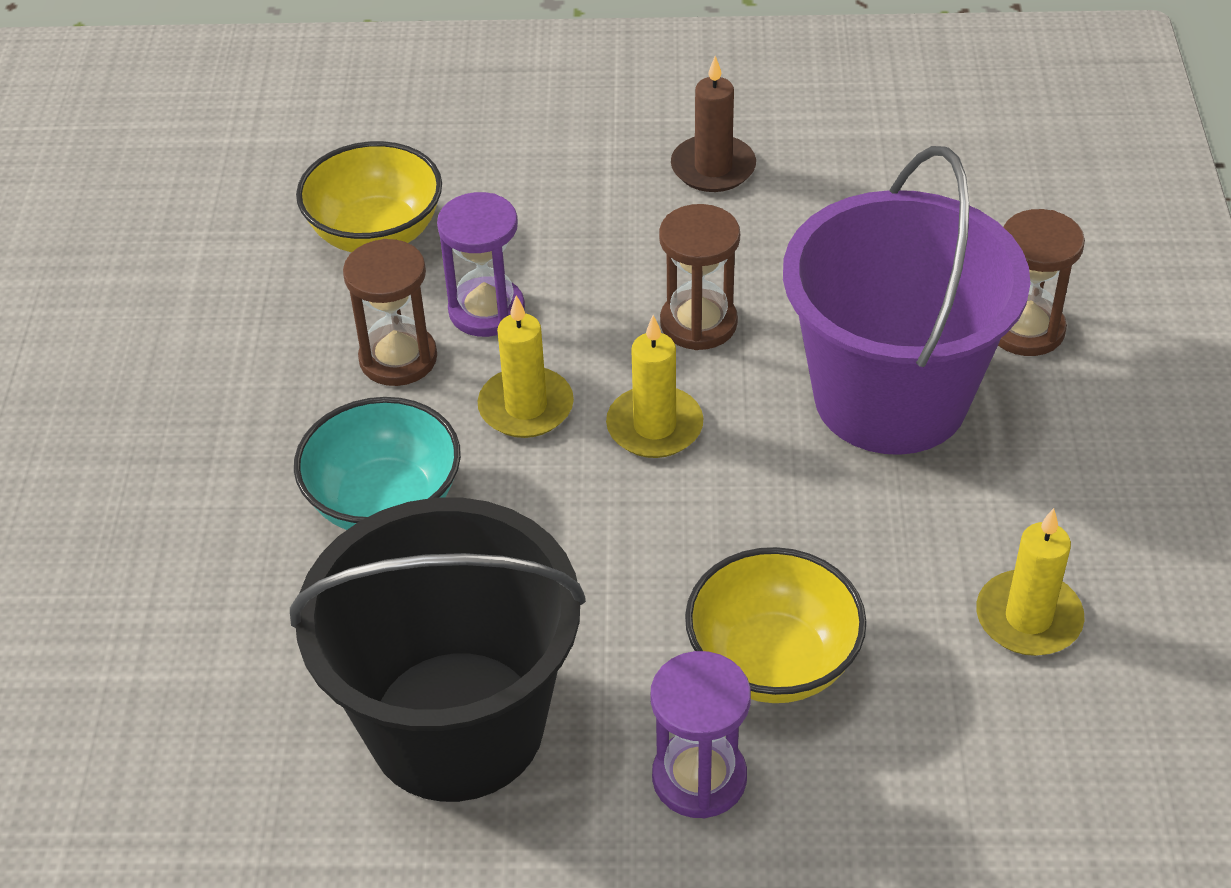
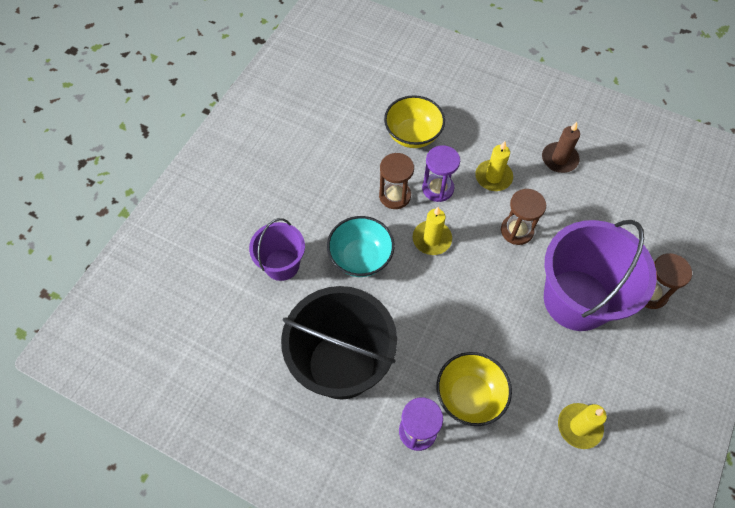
camera: 25 degrees right, 15 degrees up
yellow candle [606,315,703,458] -> yellow candle moved to [475,141,513,191]
none -> purple bucket [249,218,305,281]

